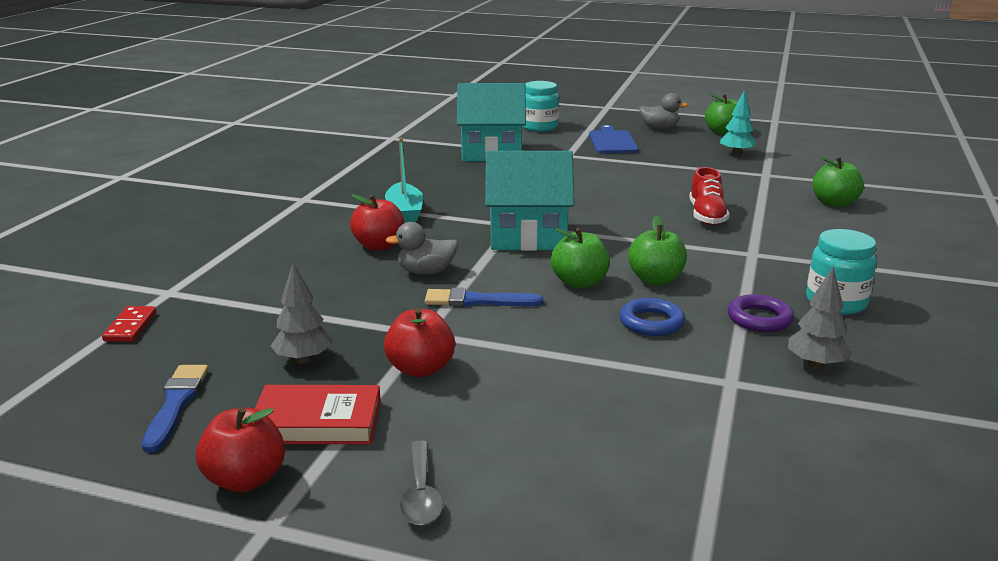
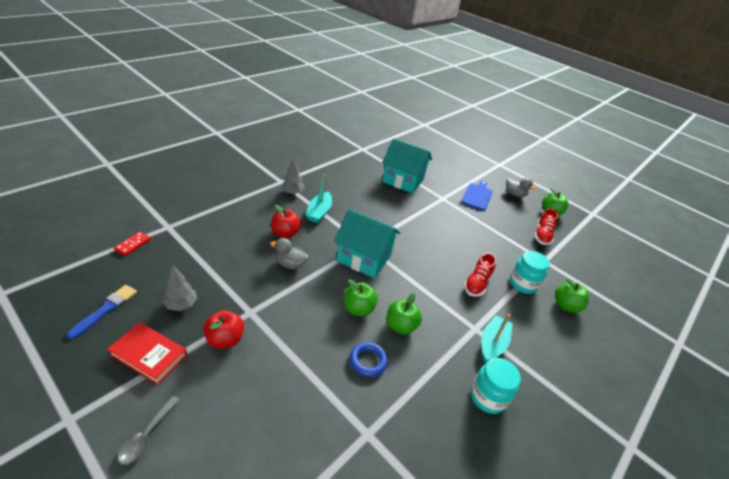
camera: 20 degrees right, 15 degrees up
red apple [196,407,285,492] -> none
blue brush [425,288,543,307] -> none
turquoise jar [522,81,559,132] -> turquoise jar moved to [510,251,550,294]
turquoise tree [720,90,757,156] -> red shoe [534,208,558,245]
purple ring [728,294,794,332] -> none
grey tree [788,267,852,369] -> grey tree moved to [281,158,305,195]
none -> turquoise boat [481,314,513,363]

